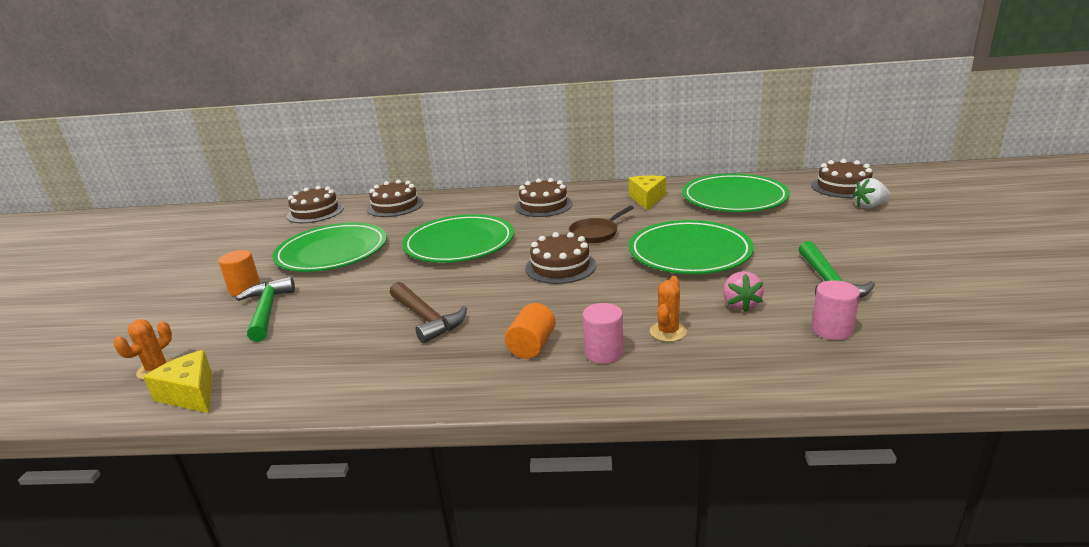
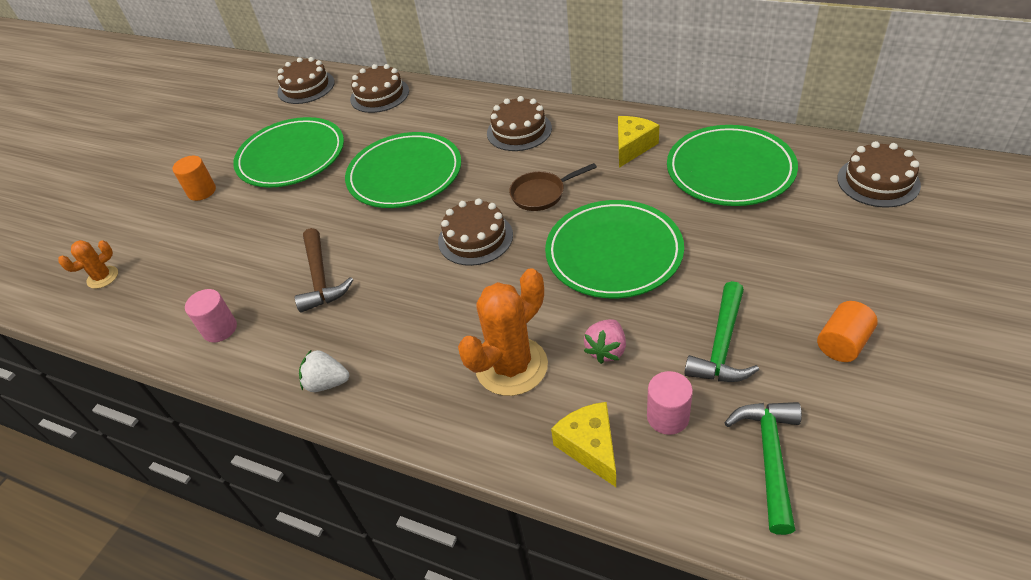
camera: 25 degrees right, 20 degrees up
yellow cheese [144,350,213,413] -> yellow cheese moved to [551,402,616,487]
green hammer [236,277,295,342] -> green hammer moved to [724,402,802,535]
orange cylinder [505,303,556,359] -> orange cylinder moved to [817,301,878,362]
pink cylinder [582,303,624,364] -> pink cylinder moved to [185,289,237,342]
orange cactus [650,276,687,342] -> orange cactus [458,268,548,396], size x1.93
white strawberry [852,178,890,208] -> white strawberry moved to [299,349,349,392]

